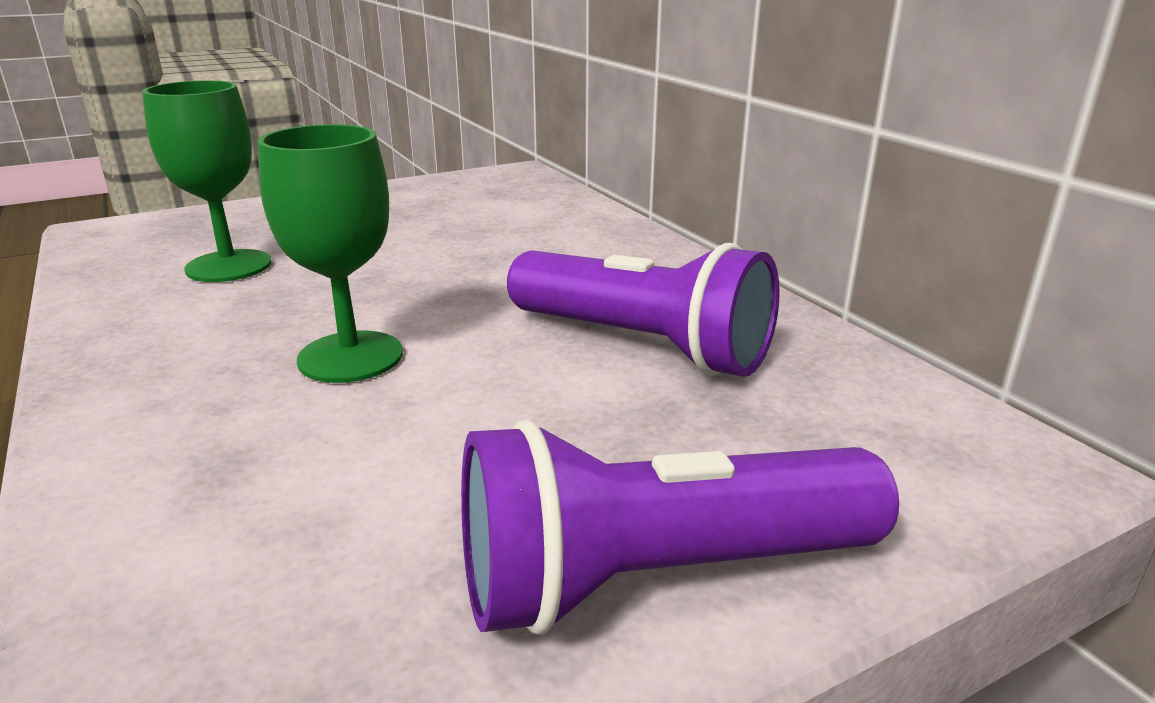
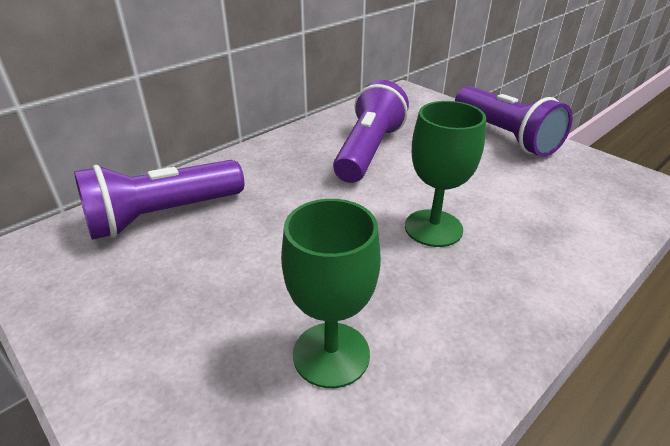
camera: 105 degrees left, 10 degrees up
none -> purple flashlight [74,160,244,240]

